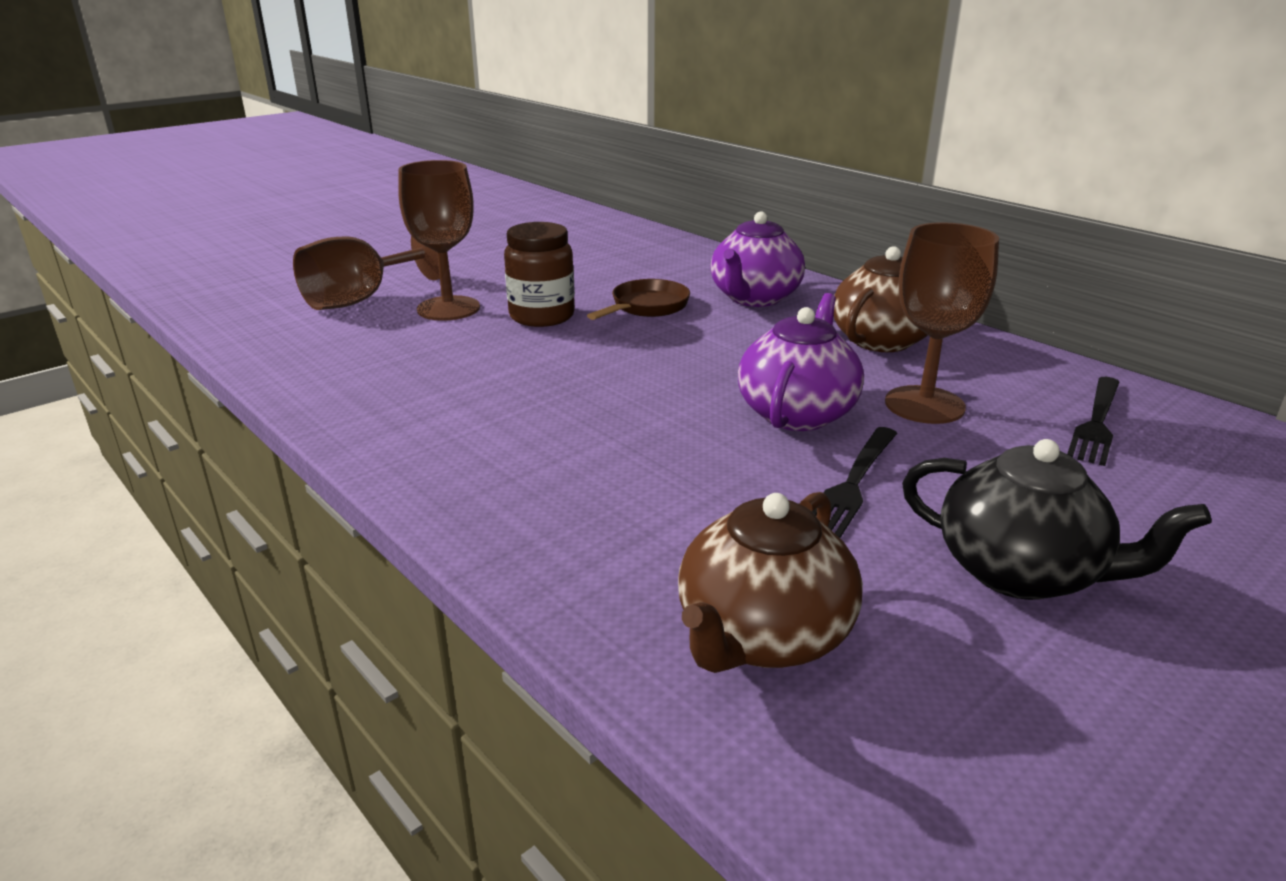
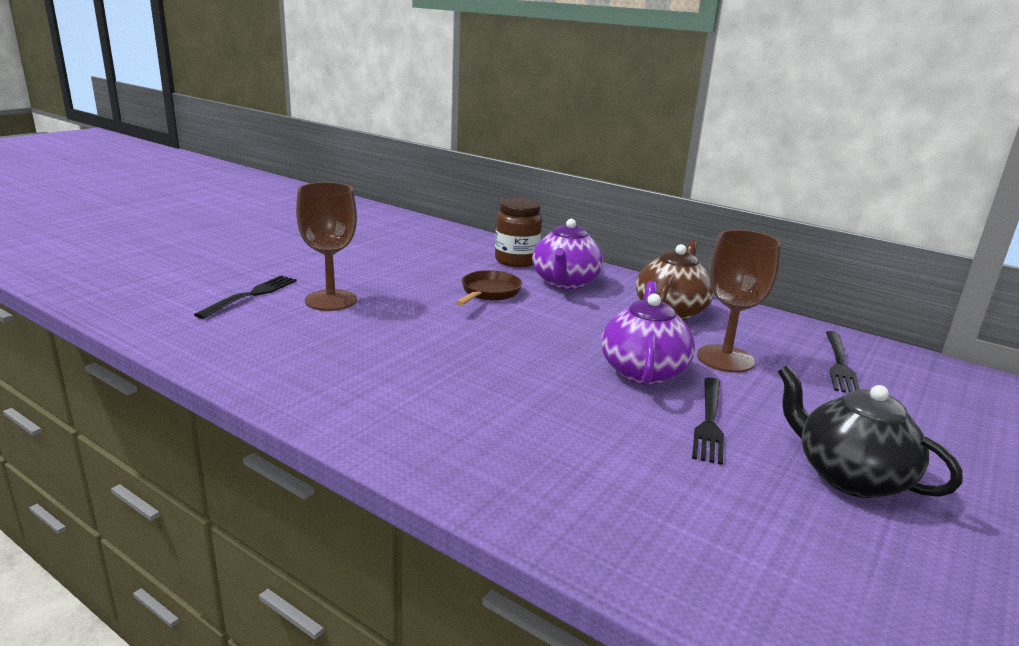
camera: 15 degrees left, 5 degrees down
brown goblet [293,236,440,310] -> black fork [194,275,297,319]
brown jar [504,222,575,327] -> brown jar moved to [495,198,542,267]
brown teapot [678,492,863,673] -> none
black teapot [902,439,1212,600] -> black teapot turned 150 degrees counterclockwise [778,365,963,498]

